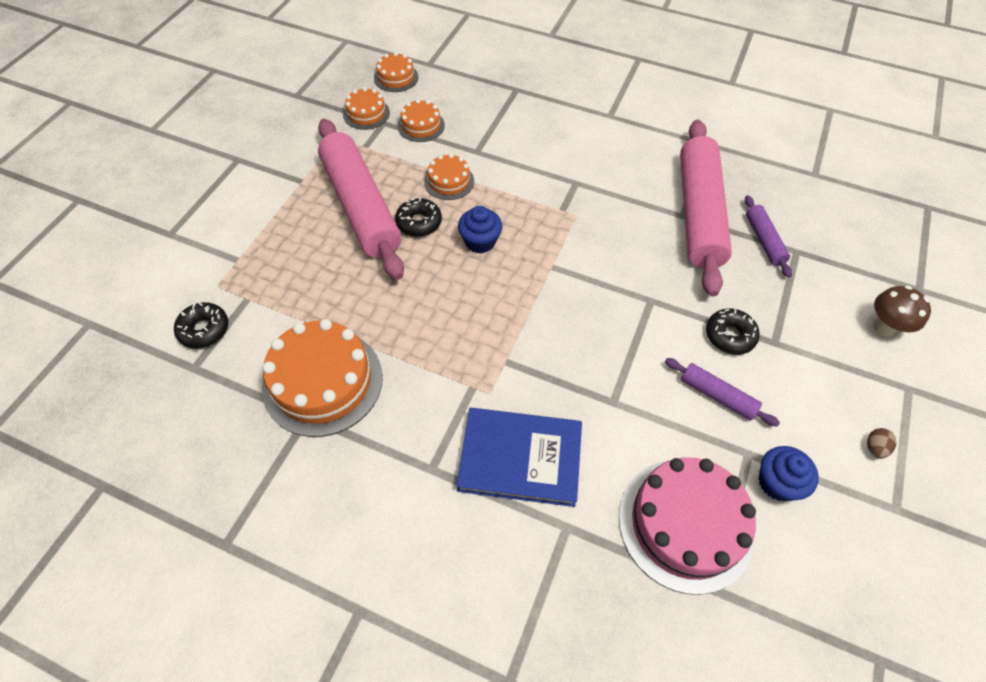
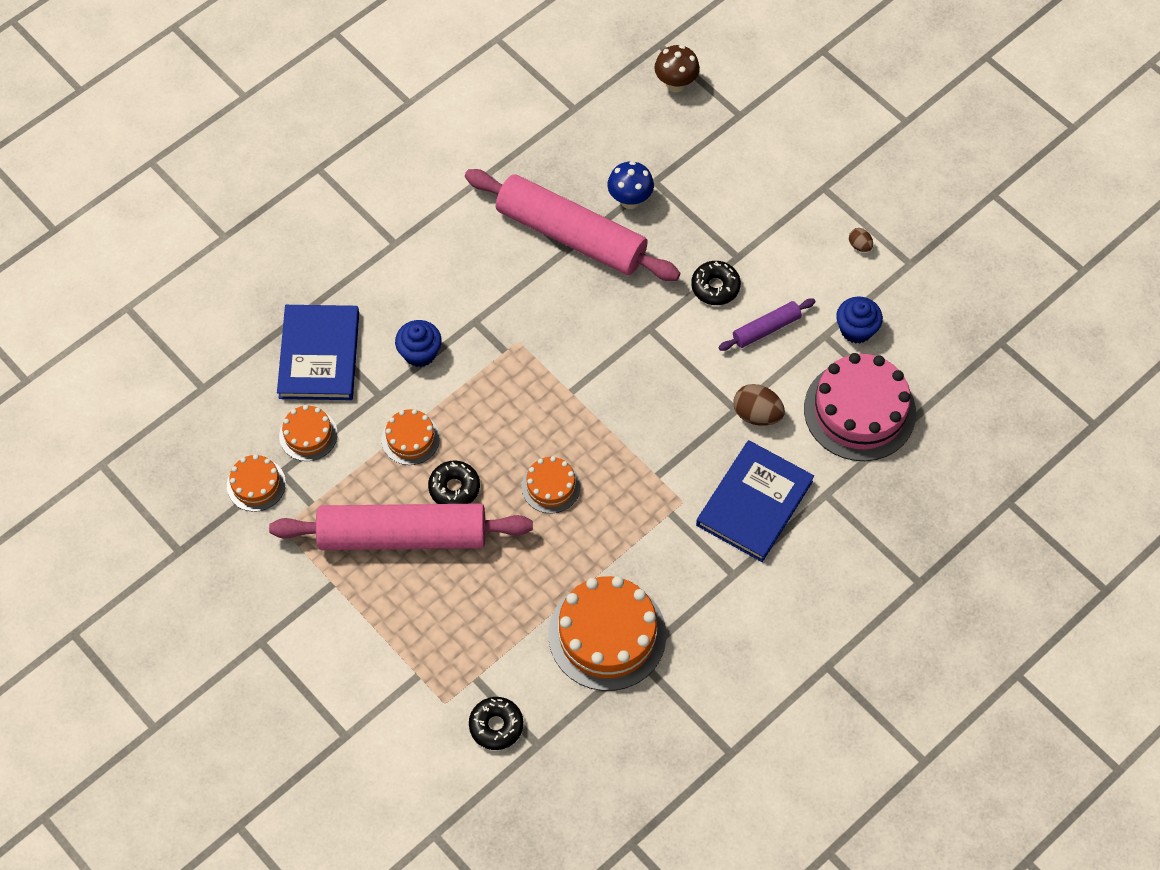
camera: 65 degrees left, 5 degrees up
orange cake [374,52,418,92] -> orange cake moved to [522,456,581,513]
blue cupcake [458,206,502,253] -> blue cupcake moved to [395,320,442,367]
purple rolling pin [745,195,792,278] -> blue mushroom [608,161,654,209]
brown mushroom [873,285,931,337] -> brown mushroom moved to [654,45,700,93]
none -> blue book [277,305,359,400]
none -> brown egg [734,384,785,426]

